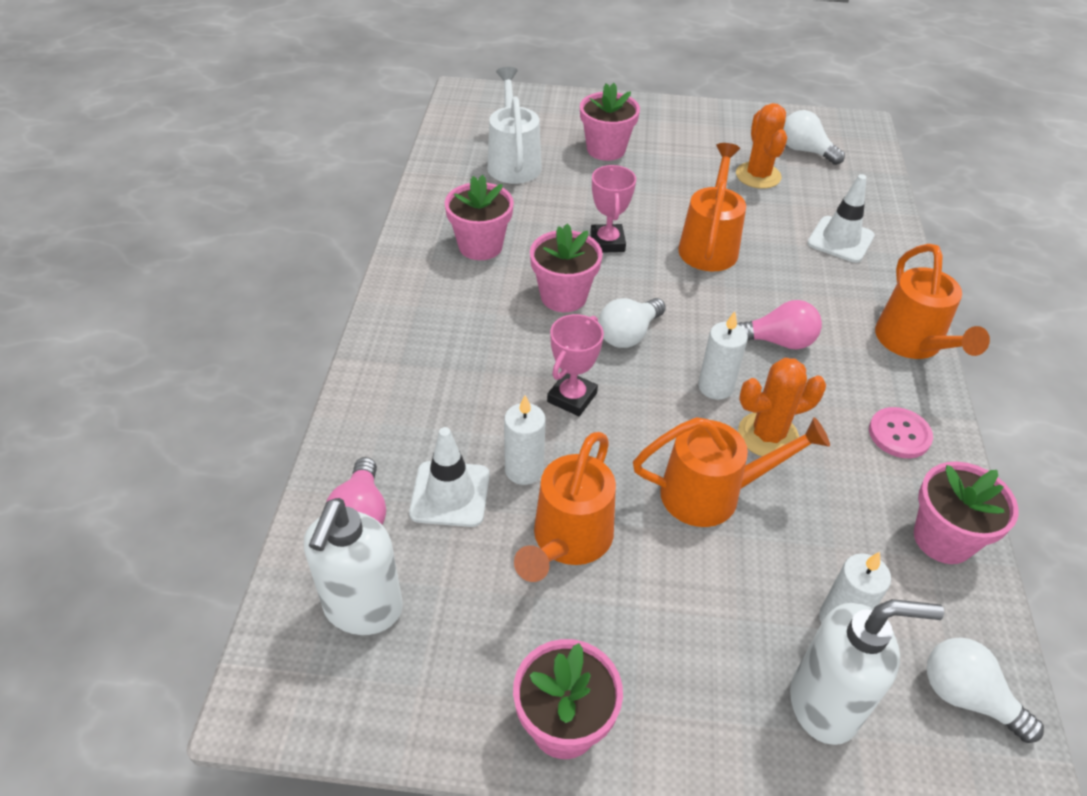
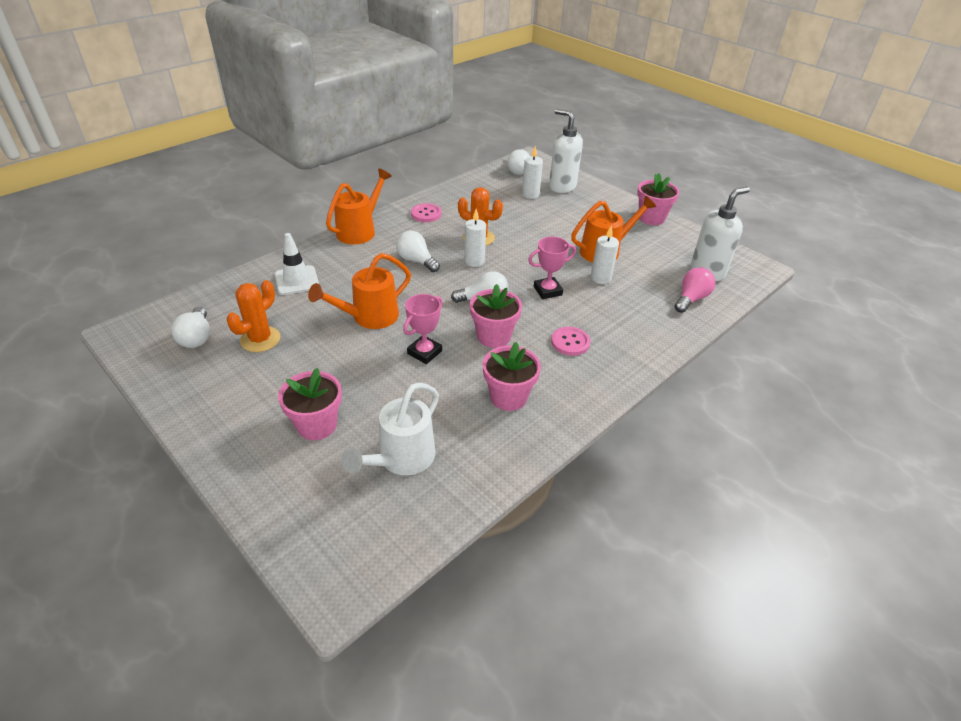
camera: 140 degrees left, 5 degrees down
white traffic cone [409,427,490,527] -> none
orange watering can [633,417,830,527] -> none
pink light bulb [737,300,822,350] -> white light bulb [396,231,440,272]
pink flower pot [914,462,1019,564] -> none
none -> pink button [551,327,590,356]

